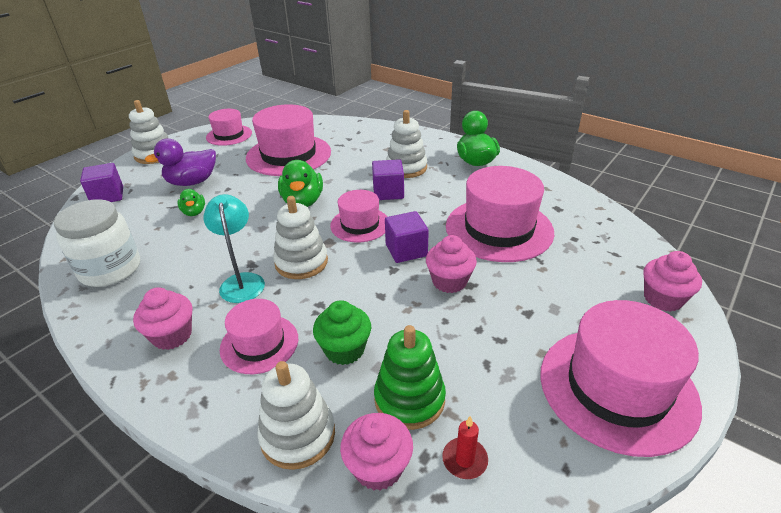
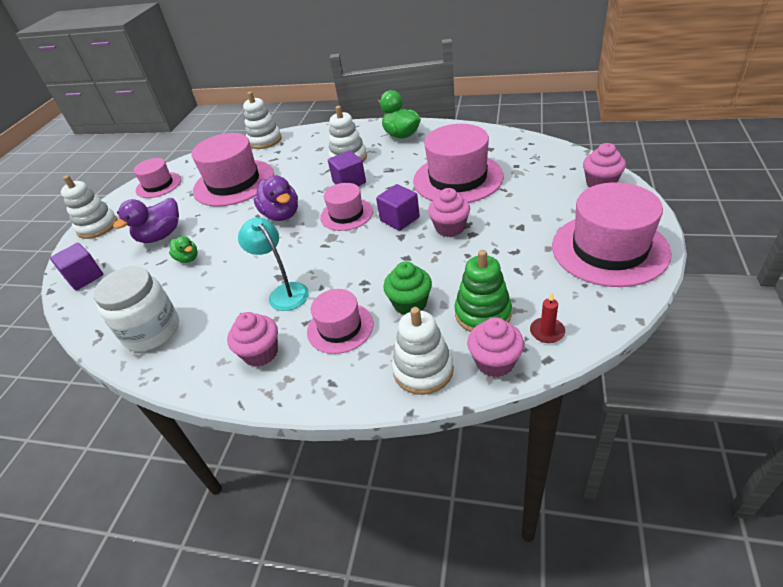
camera: 20 degrees left, 5 degrees up
white stacking toy [273,196,328,279] -> white stacking toy moved to [243,92,282,149]
green duck [278,160,323,207] -> purple duck [254,176,298,221]

